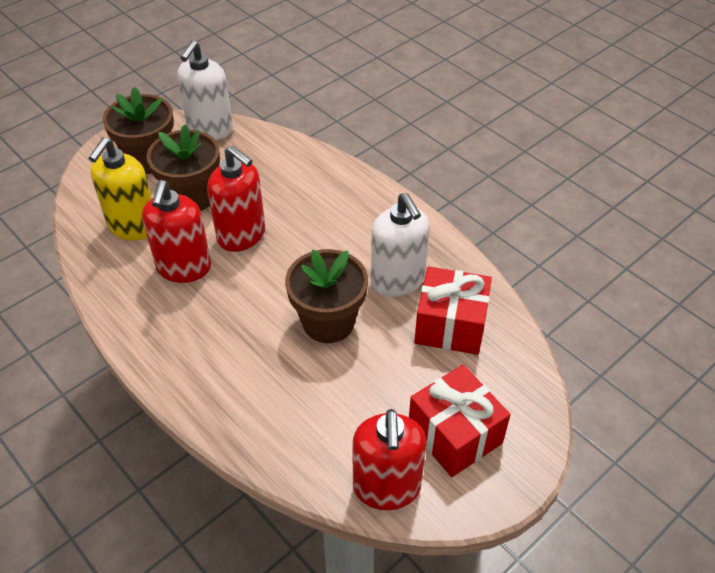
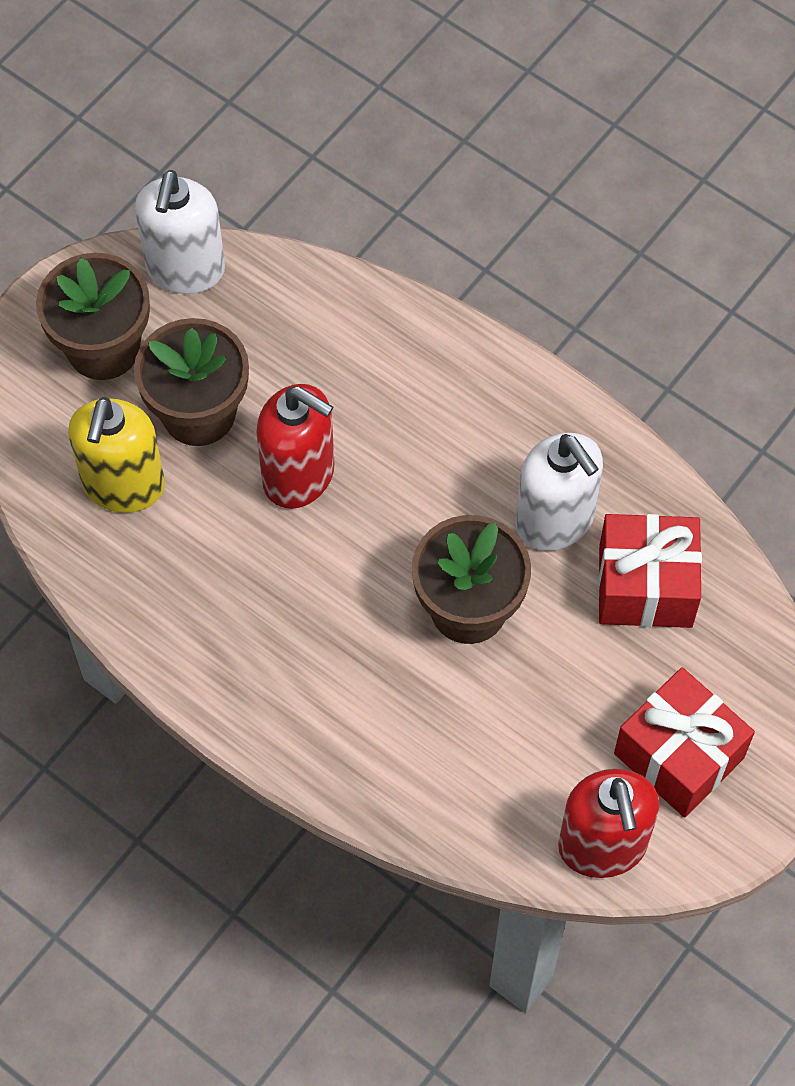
camera: 10 degrees left, 15 degrees up
red soap dispenser [142,180,211,283] -> none

